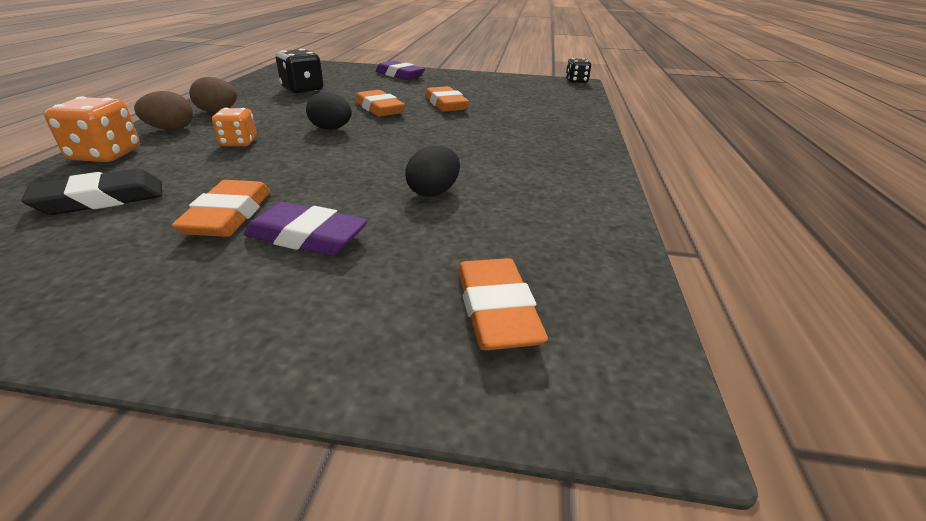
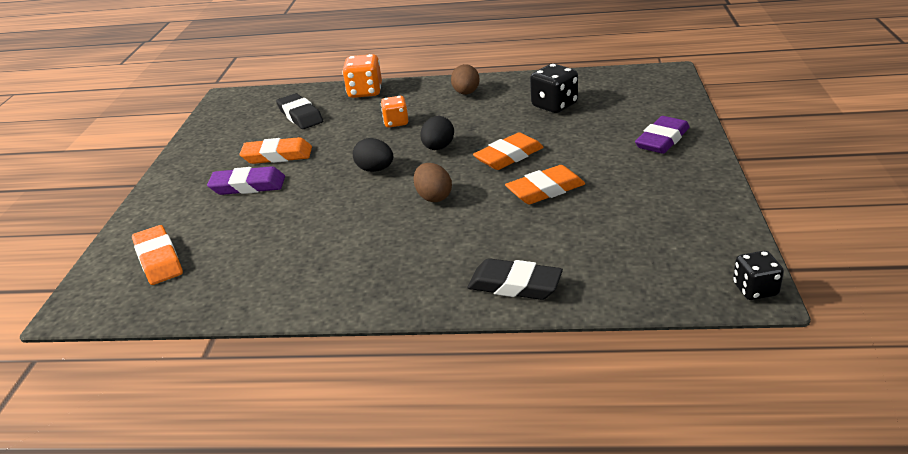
camera: 90 degrees right, 0 degrees up
brown egg [134,91,193,130] -> brown egg moved to [413,163,452,202]
purple eraser [244,202,368,256] -> purple eraser turned 75 degrees clockwise [207,166,285,195]
black egg [405,146,460,197] -> black egg moved to [353,138,393,172]
orange eraser [458,258,548,350] -> orange eraser turned 75 degrees clockwise [132,225,183,285]
none -> black eraser [467,258,563,300]

